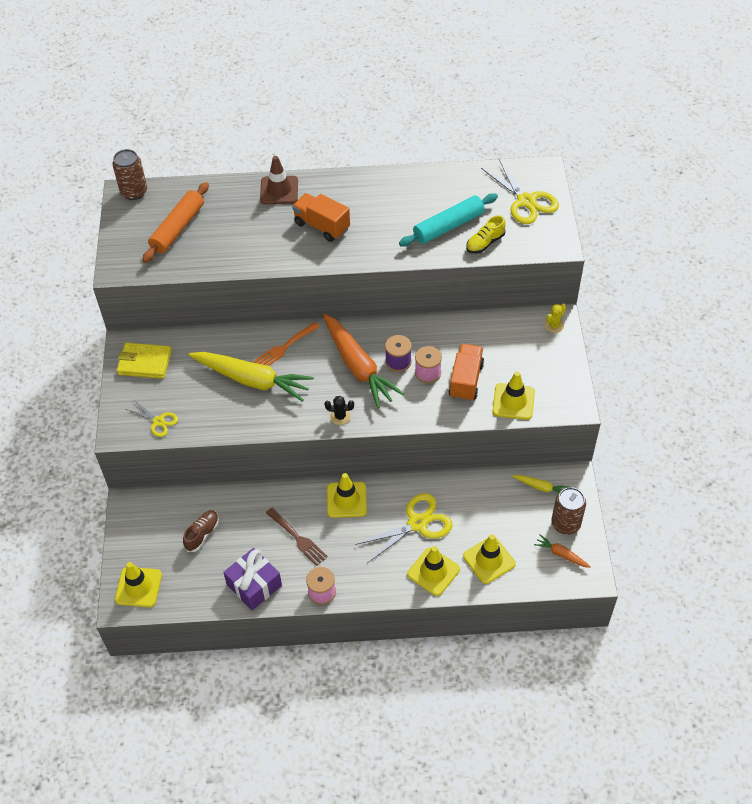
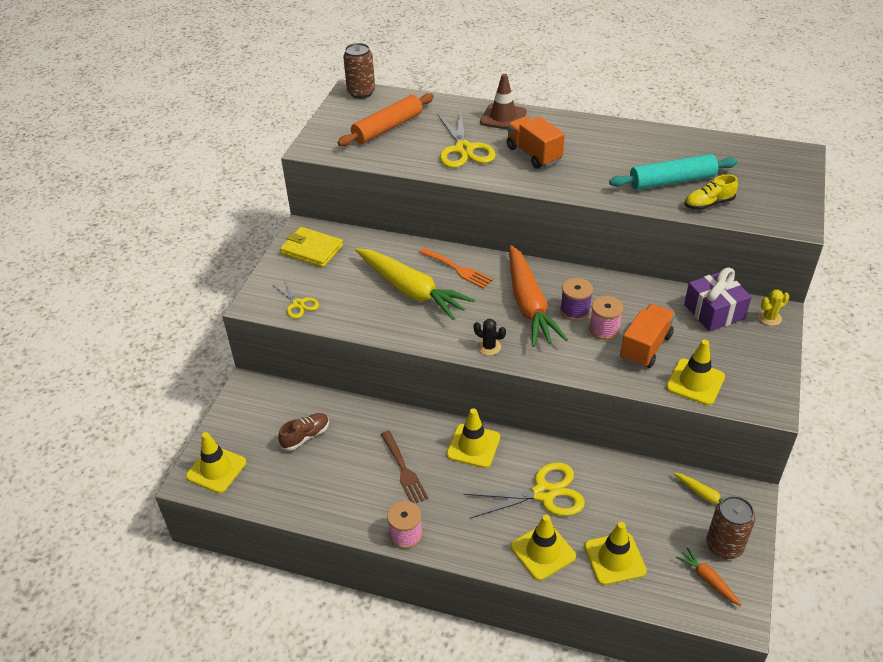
camera: 20 degrees right, 10 degrees down
purple gift [223,548,282,610] -> purple gift moved to [684,267,752,332]
orange fork [253,322,320,366] -> orange fork turned 120 degrees counterclockwise [419,247,493,289]
yellow scissors [481,159,559,224] -> yellow scissors moved to [438,112,495,168]

